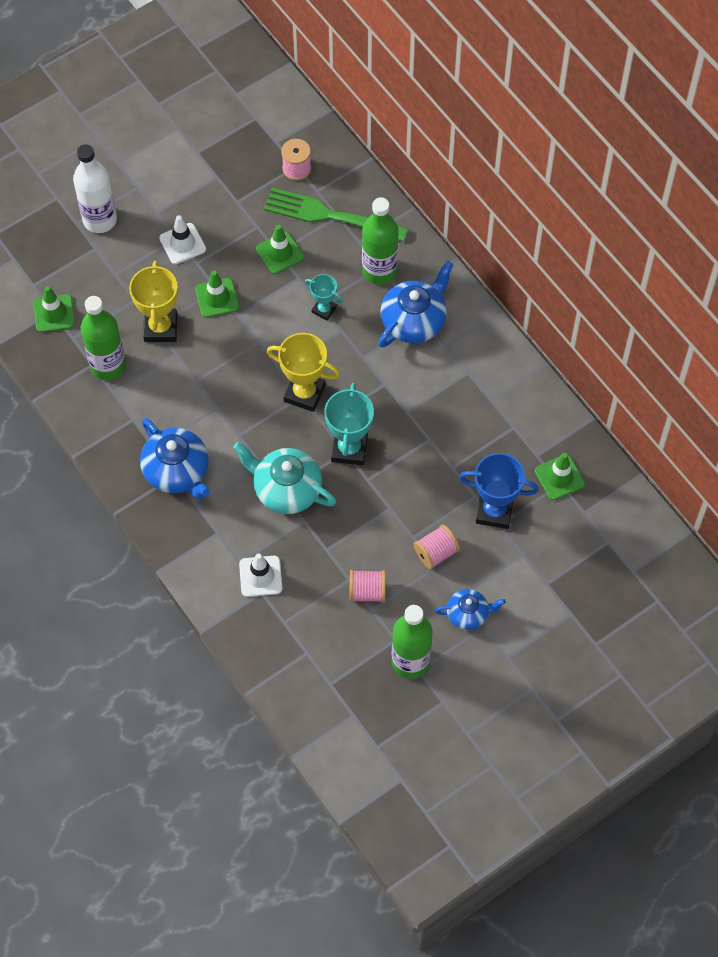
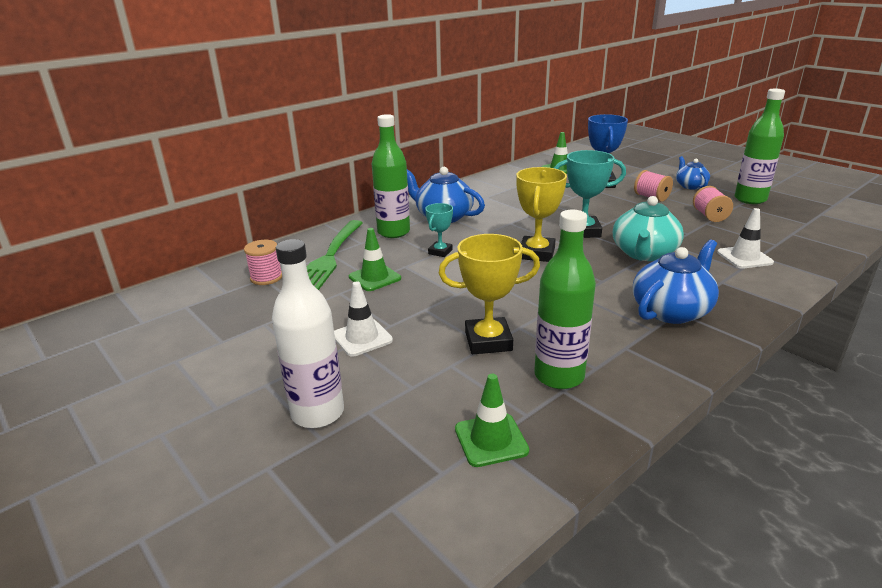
camera: 95 degrees left, 35 degrees down
green traffic cone [195,270,239,318] -> none

